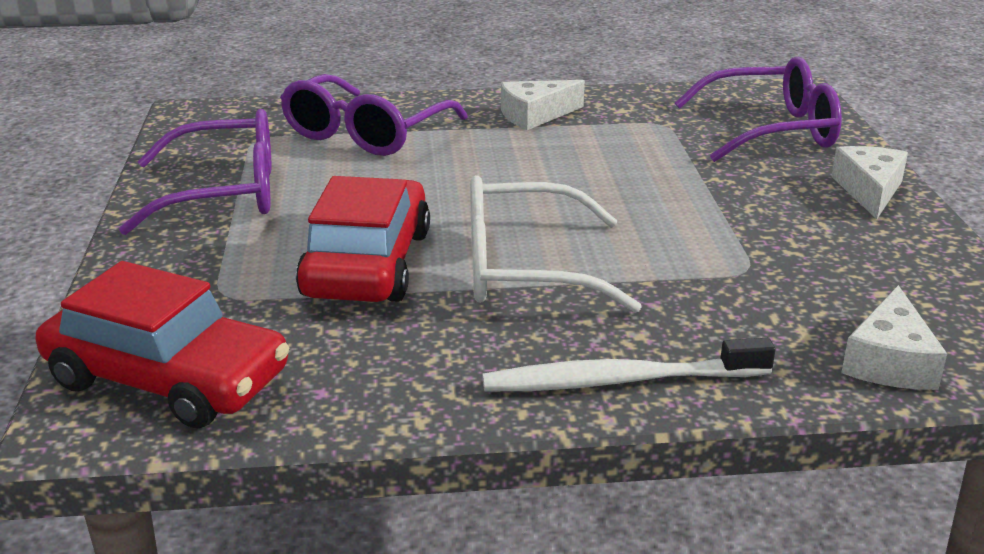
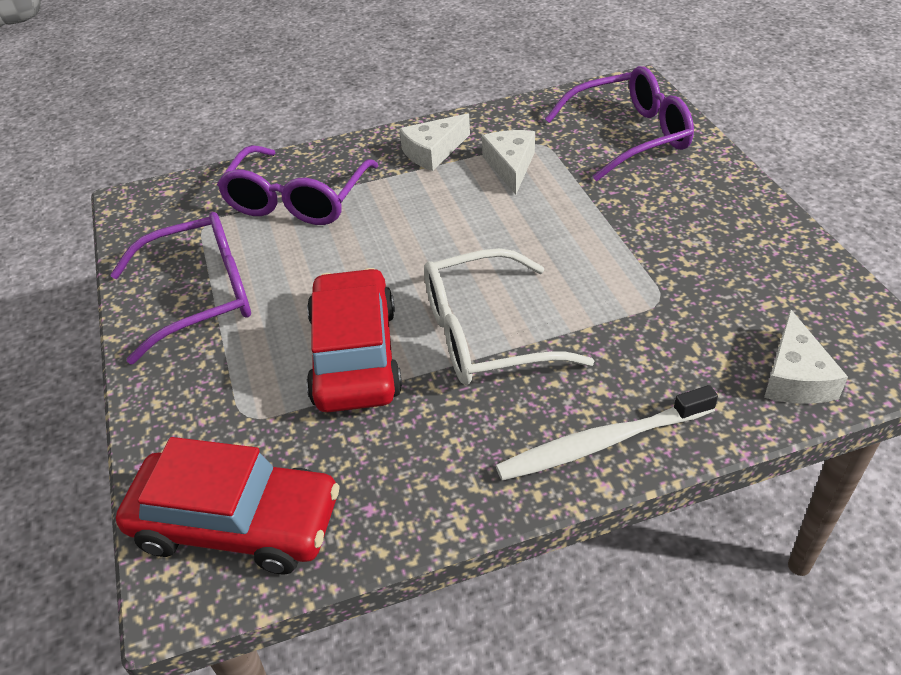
camera: 10 degrees left, 15 degrees up
white cheese [831,146,908,219] -> white cheese moved to [482,130,535,195]

